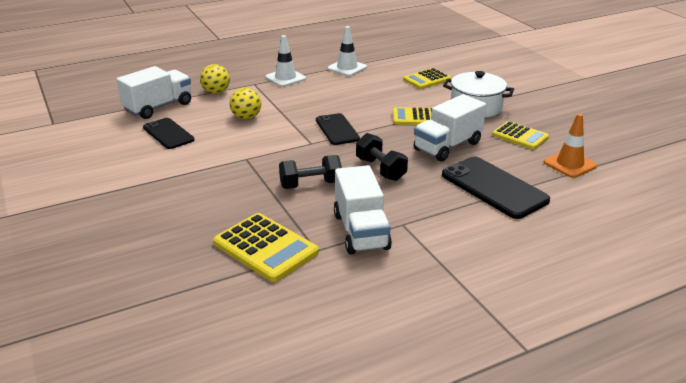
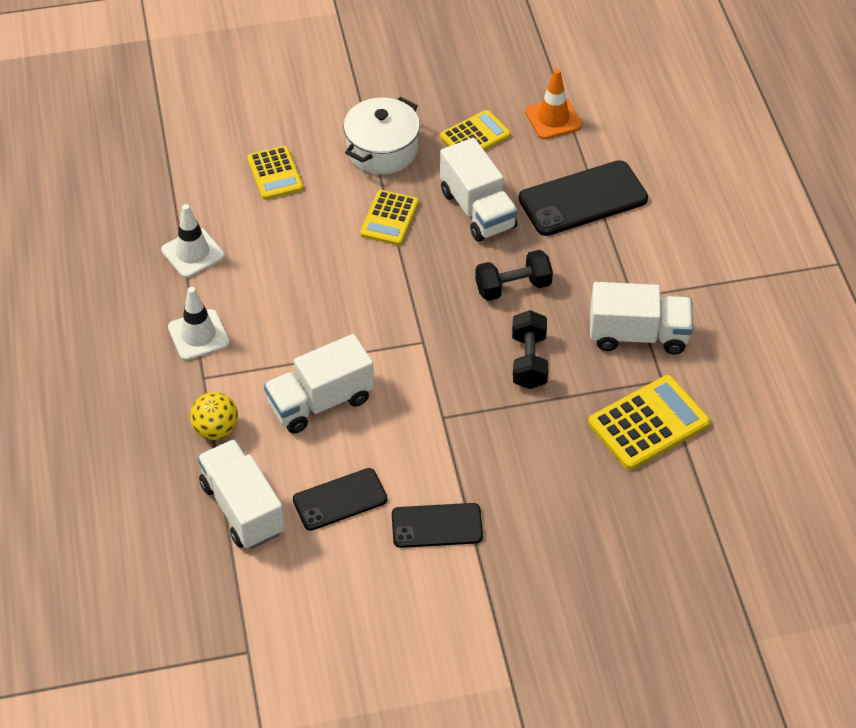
camera: 75 degrees left, 20 degrees up
yellow ball [230,88,261,119] -> white truck [264,334,374,434]
black phone [316,113,360,145] -> black phone moved to [392,503,483,548]

